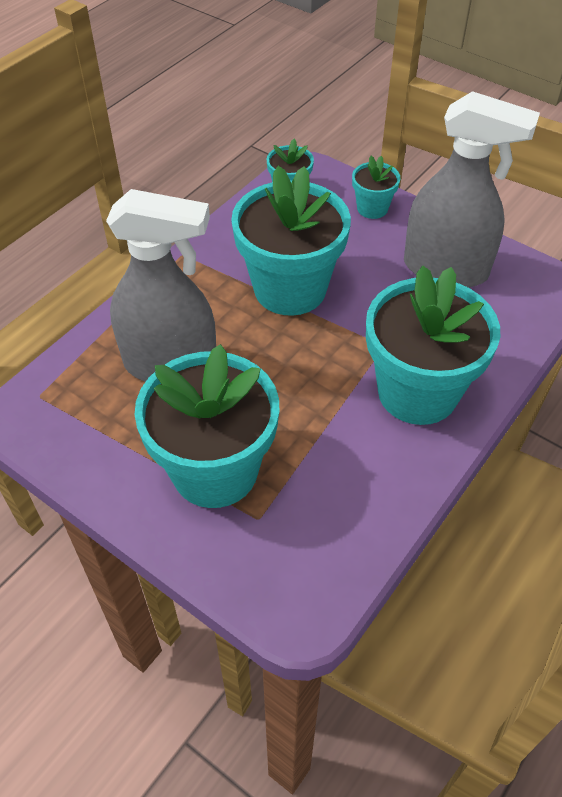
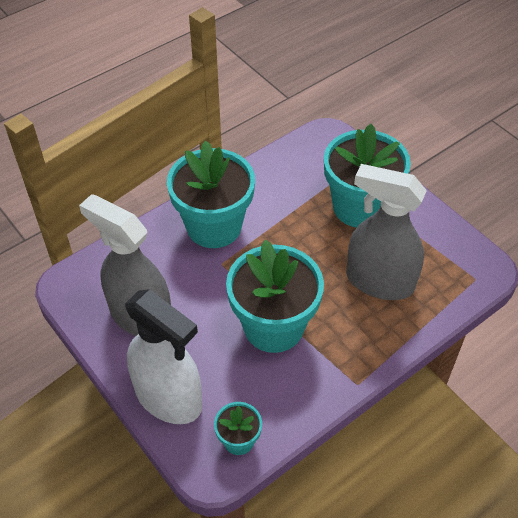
camera: 165 degrees left, 0 degrees up
turquoise flower pot [352,156,400,219] -> white spray bottle [125,289,202,424]

